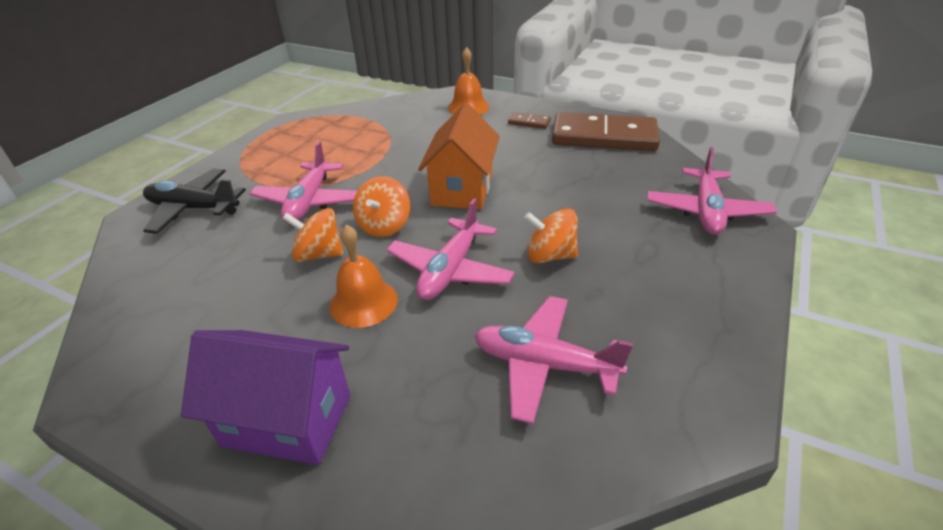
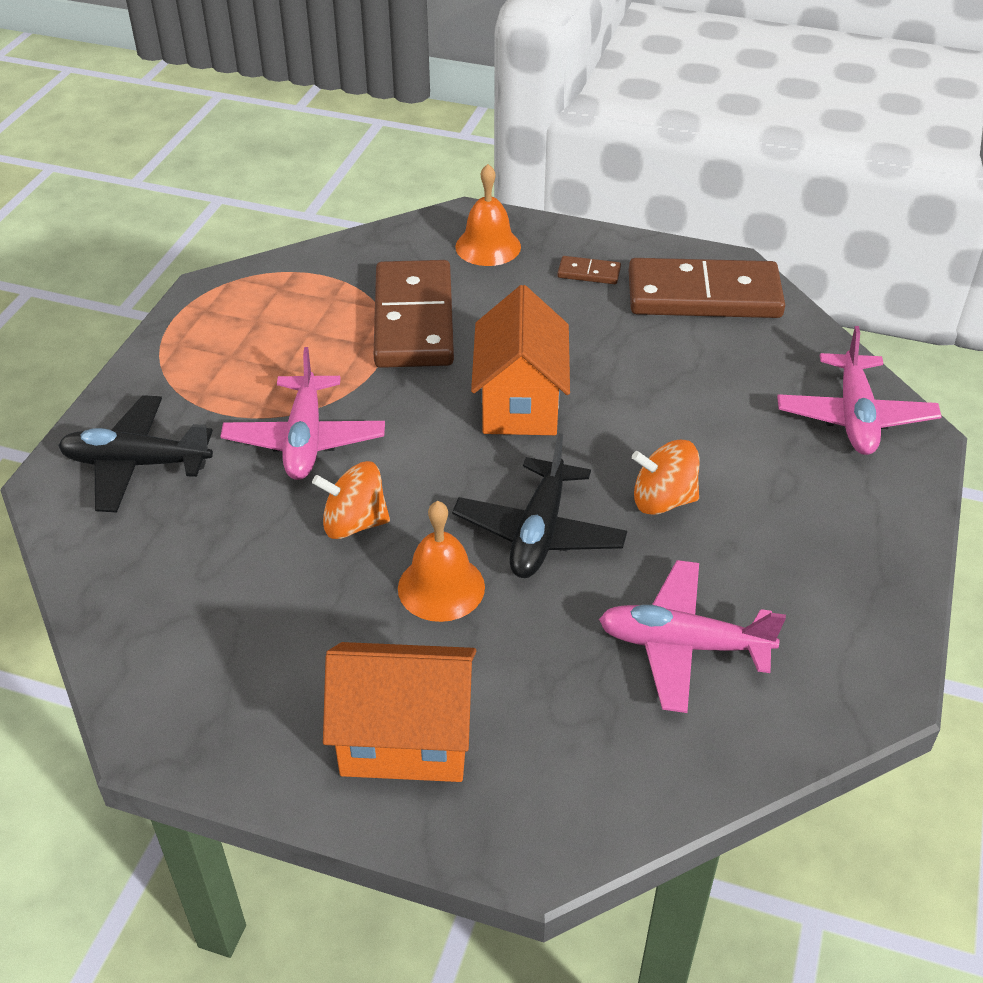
camera: 10 degrees left, 5 degrees up
purple house [181,330,350,465] -> orange house [323,642,476,782]
orange spinning top [353,176,410,237] -> none
pink plane [386,199,515,300] -> black plane [452,433,627,578]
none -> brown domino [374,260,454,368]

